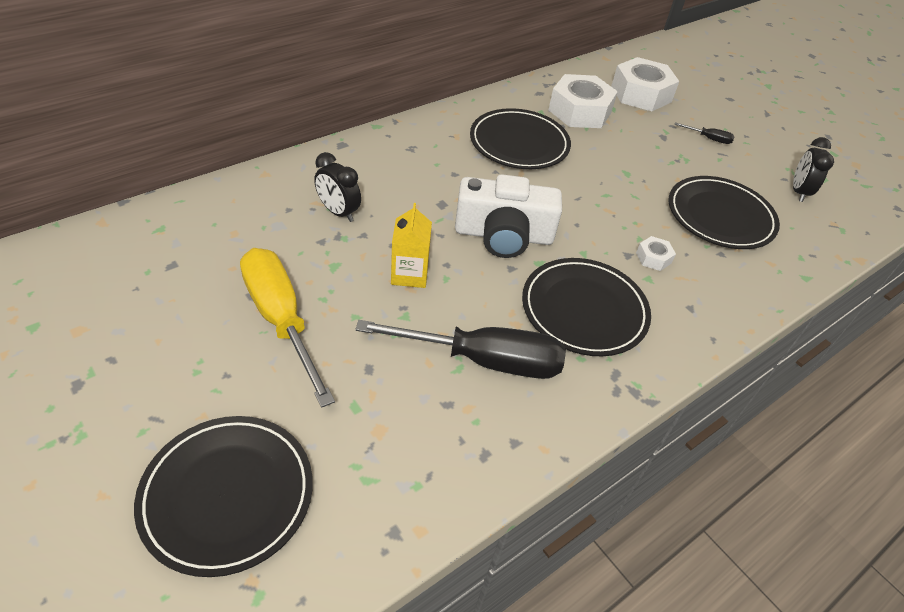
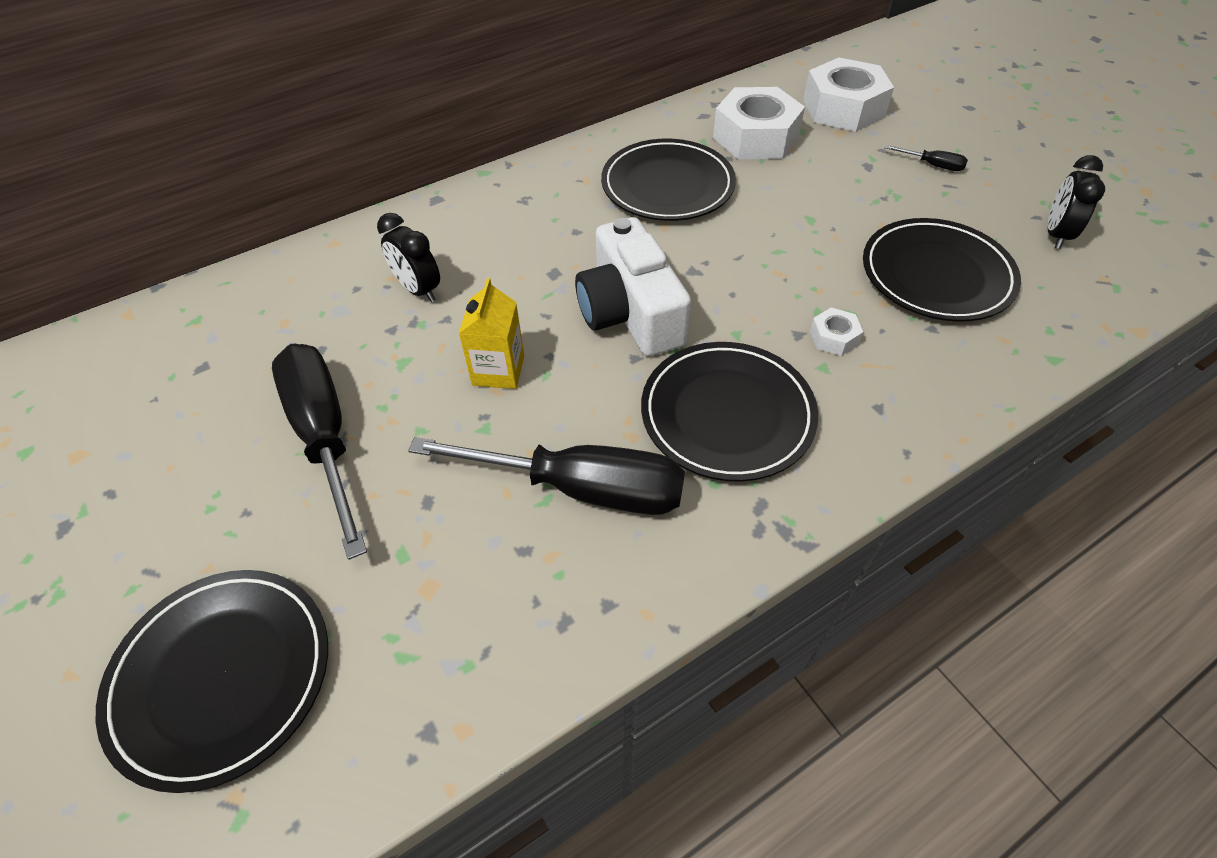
camera: 10 degrees right, 5 degrees up
yellow screwdriver [240,248,335,408] -> black screwdriver [272,344,367,560]
white camera [455,174,562,258] -> white camera turned 60 degrees clockwise [575,217,691,356]

